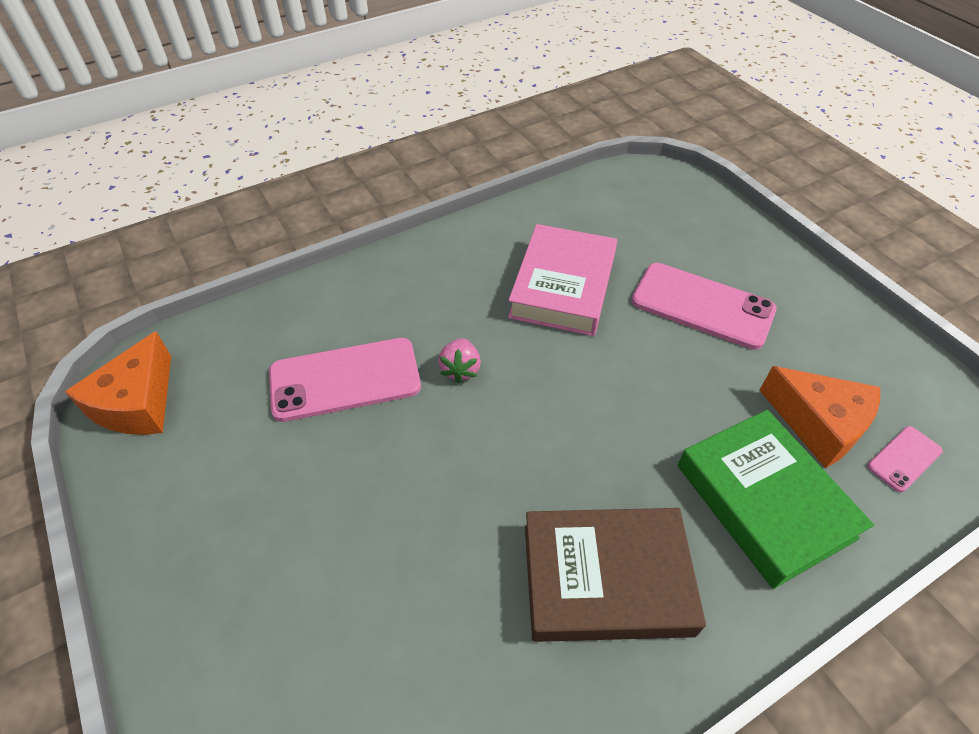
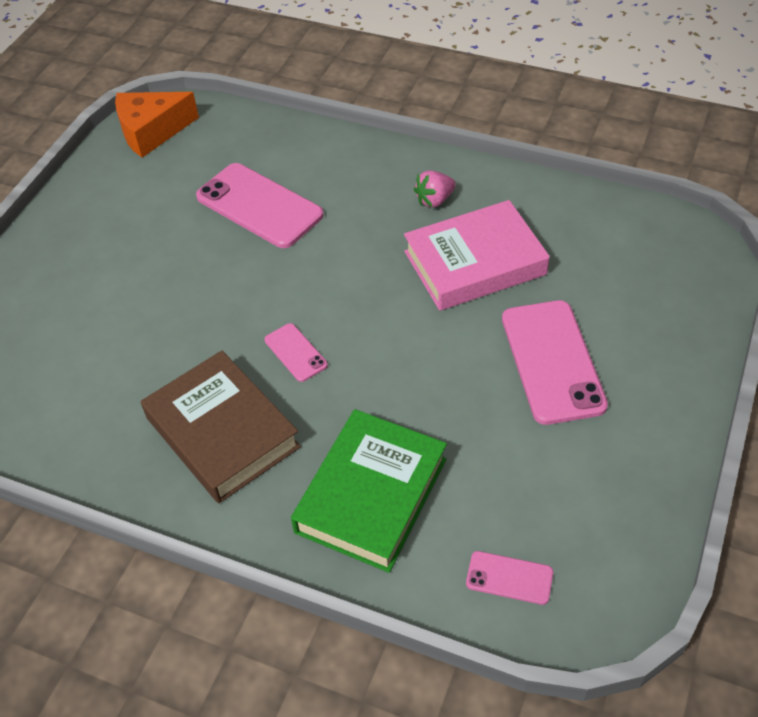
camera: 55 degrees right, 0 degrees up
pink strawberry [438,338,481,383] -> pink strawberry moved to [414,170,456,208]
orange cheese [760,366,880,468] -> none
none -> pink phone [264,323,328,382]

